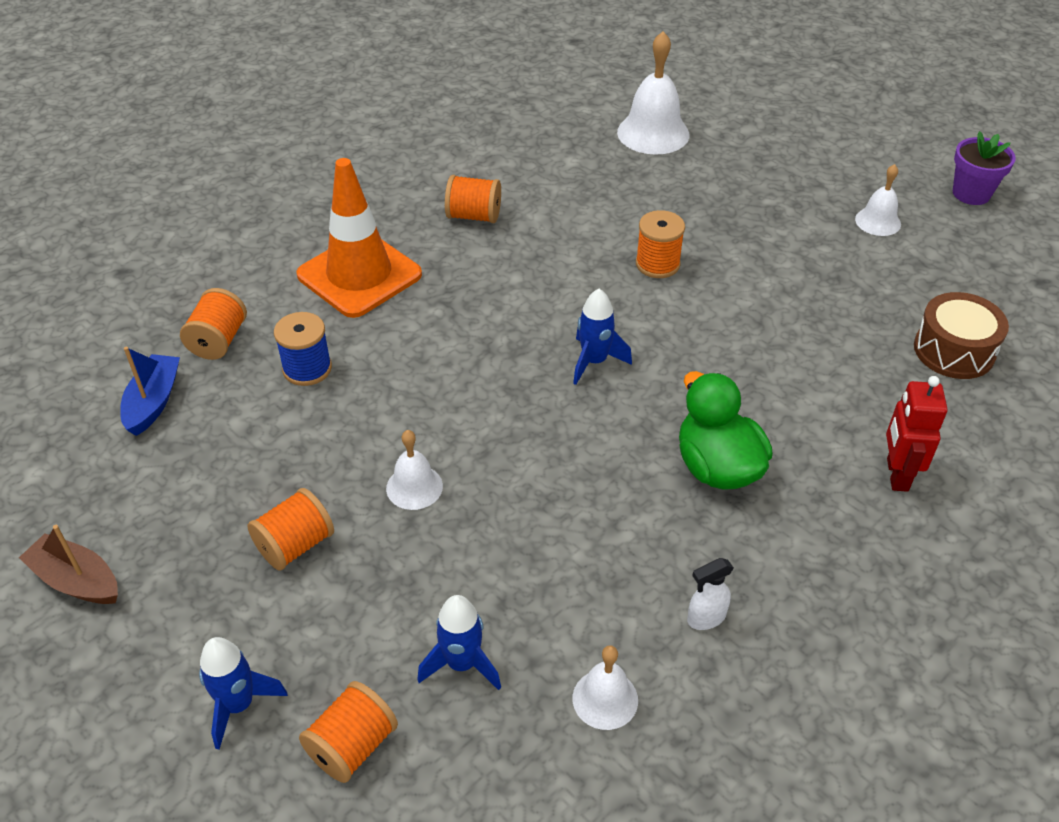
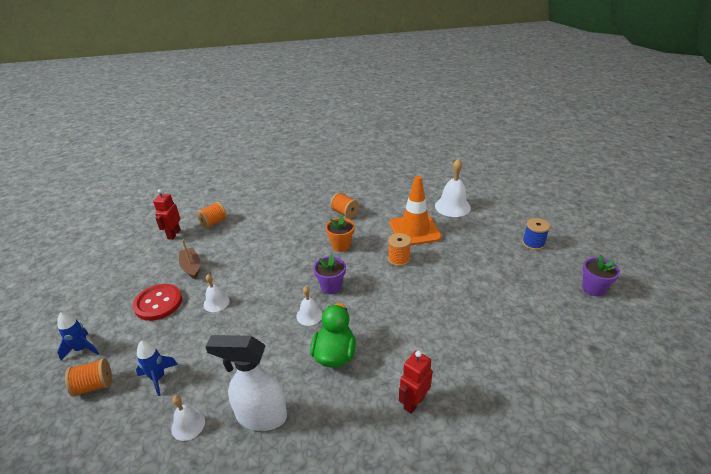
camera: 35 degrees right, 10 degrees down
brown boat [19,525,118,604] -> brown boat moved to [179,240,200,280]
blue boat [120,347,180,436] -> red robot [153,189,181,240]
orange spool [247,488,334,571] -> red button [133,284,182,321]
blue spool [274,312,332,386] -> blue spool moved to [522,218,550,251]
orange traffic cone [296,158,422,318] -> orange traffic cone moved to [390,176,442,246]
blue rocket [573,289,632,385] -> purple flower pot [313,254,346,294]
white spray bottle [687,558,734,630] -> white spray bottle [205,335,287,431], size x2.35
white bell [855,164,901,236] -> white bell moved to [296,286,323,326]
brown drum [914,292,1009,379] -> none
none -> orange flower pot [326,215,355,252]

